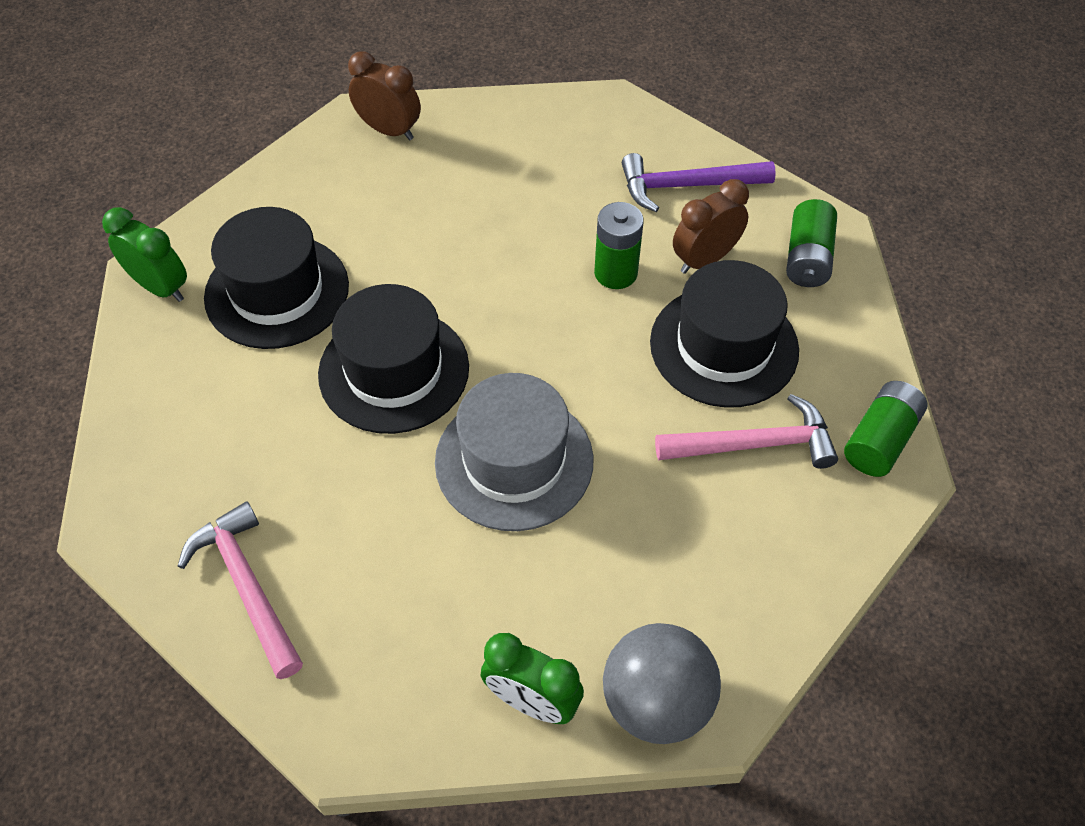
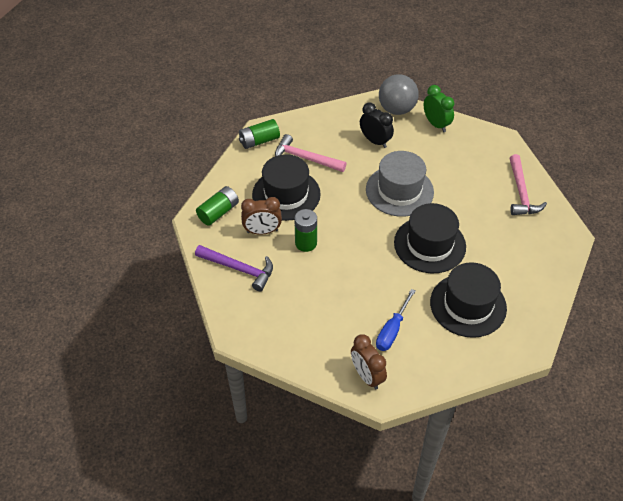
camera: 150 degrees left, 5 degrees down
green clock [102,207,187,302] -> none
none -> black clock [360,103,394,148]
none -> blue screwdriver [376,289,415,351]

